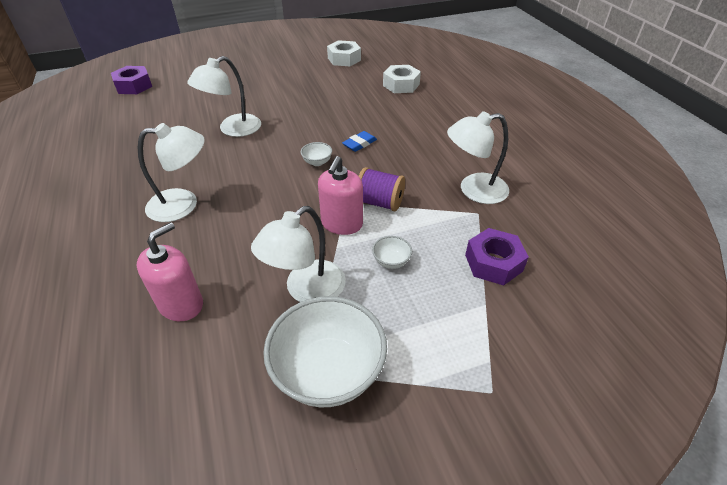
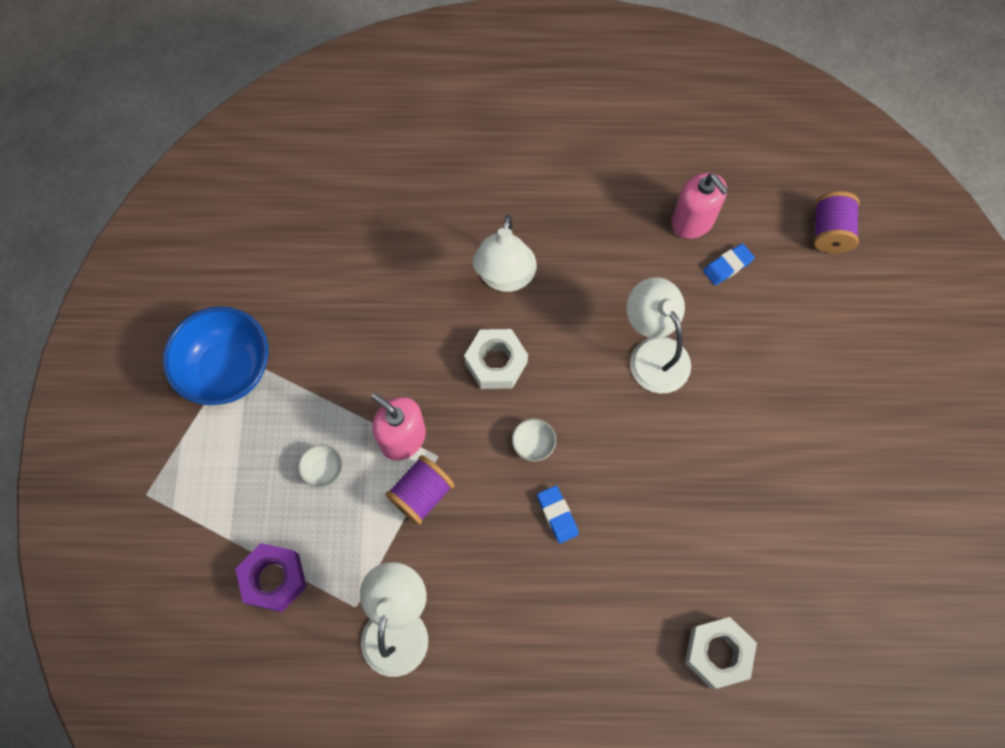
camera: 110 degrees right, 25 degrees up
purple nut [111,66,152,94] -> purple spool [814,191,860,253]
pink soap dispenser [137,222,203,321] -> pink soap dispenser moved to [671,173,728,239]
white lamp [251,206,346,302] -> none
white bowl [263,296,387,407] -> blue bowl [163,306,268,405]
white nut [327,40,361,66] -> white nut moved to [464,329,528,389]
none -> blue eraser [703,243,755,285]

